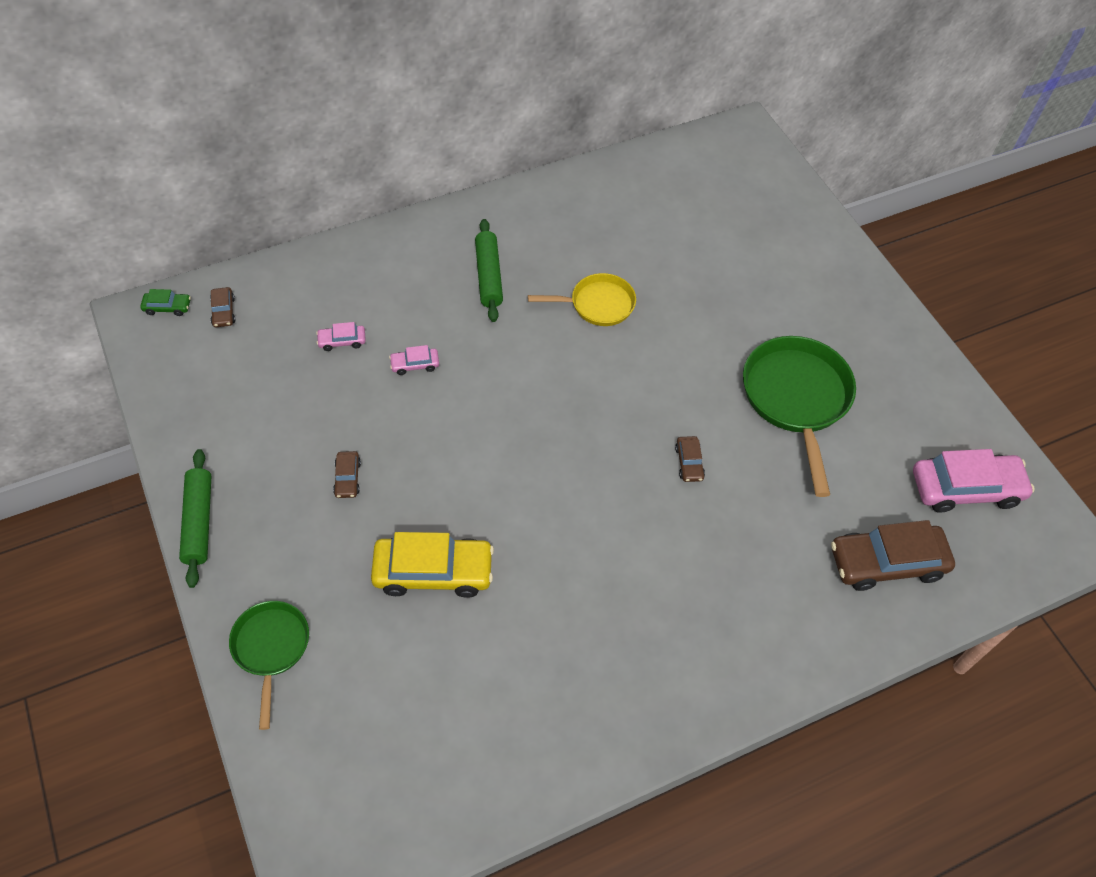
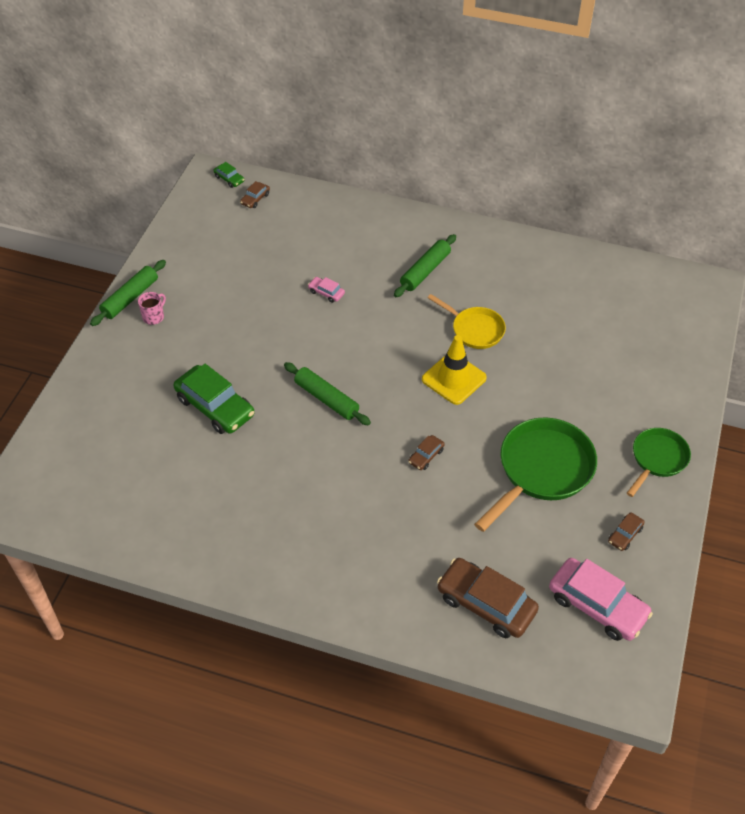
camera: 45 degrees right, 5 degrees down
green pan [229,601,309,730] -> green pan moved to [627,428,691,497]
pink car [316,322,366,351] -> none
brown car [333,451,361,498] -> brown car moved to [608,512,645,551]
yellow car [371,532,494,598] -> green car [173,364,255,434]
none -> pink mug [138,292,166,325]
none -> green rolling pin [284,362,371,425]
none -> yellow traffic cone [422,335,487,405]

